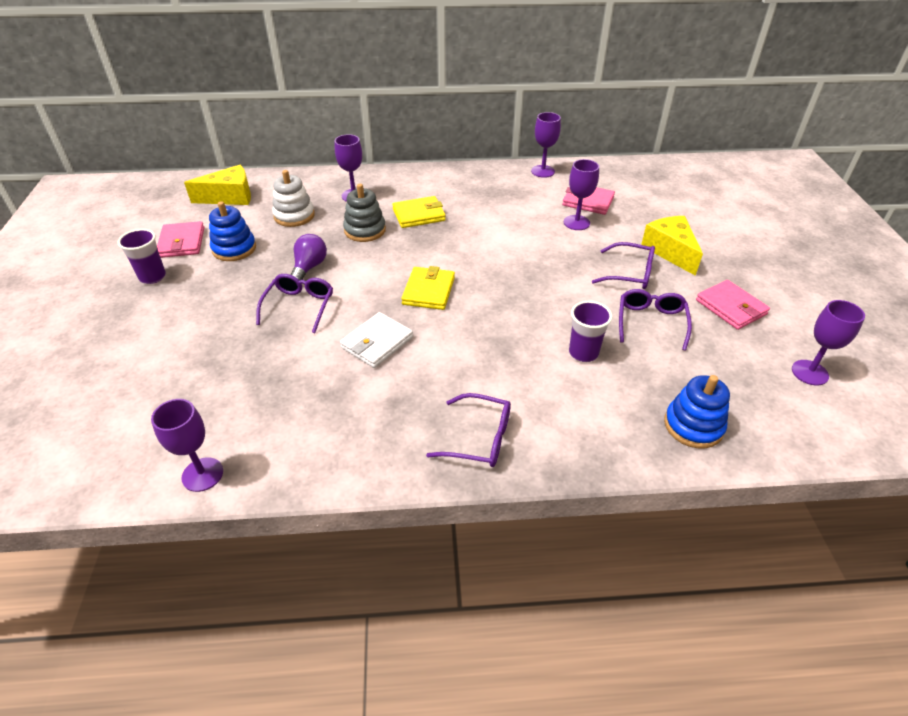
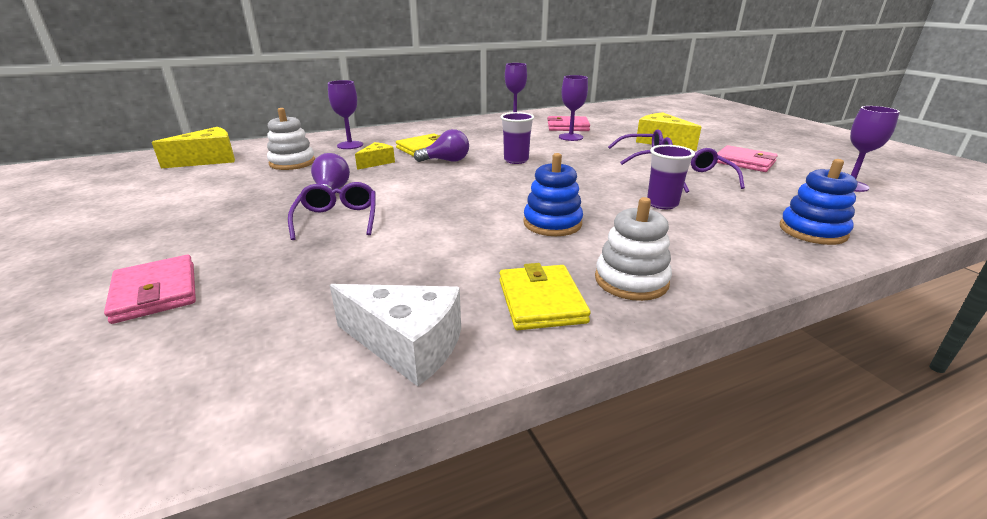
camera: 20 degrees left, 15 degrees down
purple cup [117,229,166,284] -> purple cup moved to [500,112,534,164]
purple goblet [151,399,223,492] -> none
pink wallet [157,221,204,258] -> pink wallet moved to [104,255,196,324]
blue stacking toy [209,201,256,261] -> blue stacking toy moved to [523,153,583,236]
white wallet [340,312,413,368] -> none
grey stacking toy [343,184,386,242] -> yellow cheese [355,142,395,170]
yellow wallet [401,266,455,310] -> yellow wallet moved to [499,263,591,330]
purple glasses [426,393,511,467] -> white stacking toy [595,197,672,301]
none -> white cheese [330,284,461,386]
none -> purple light bulb [414,129,469,162]

